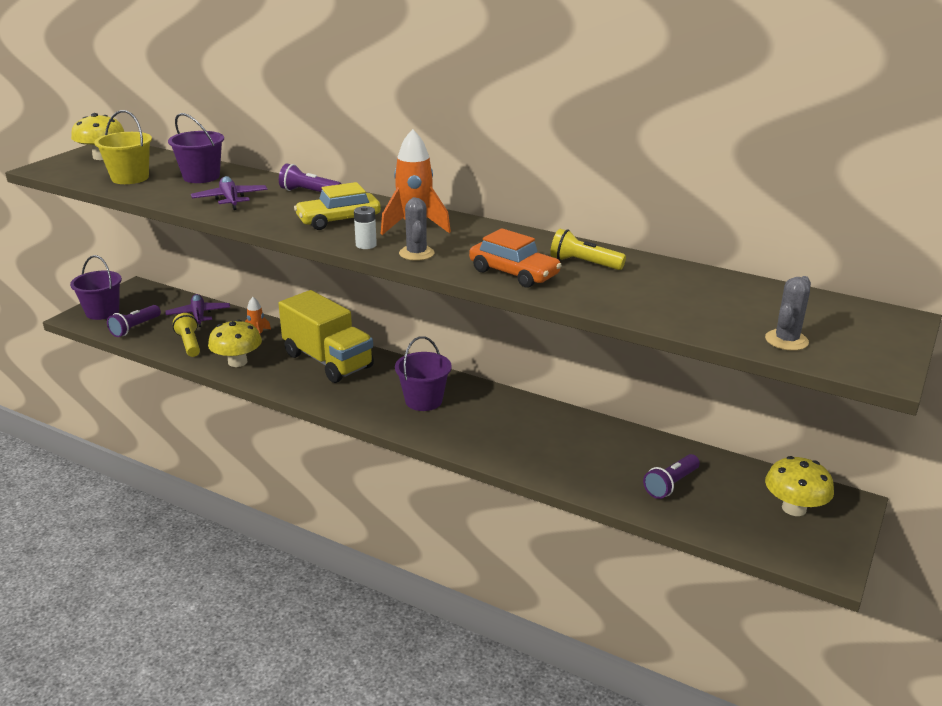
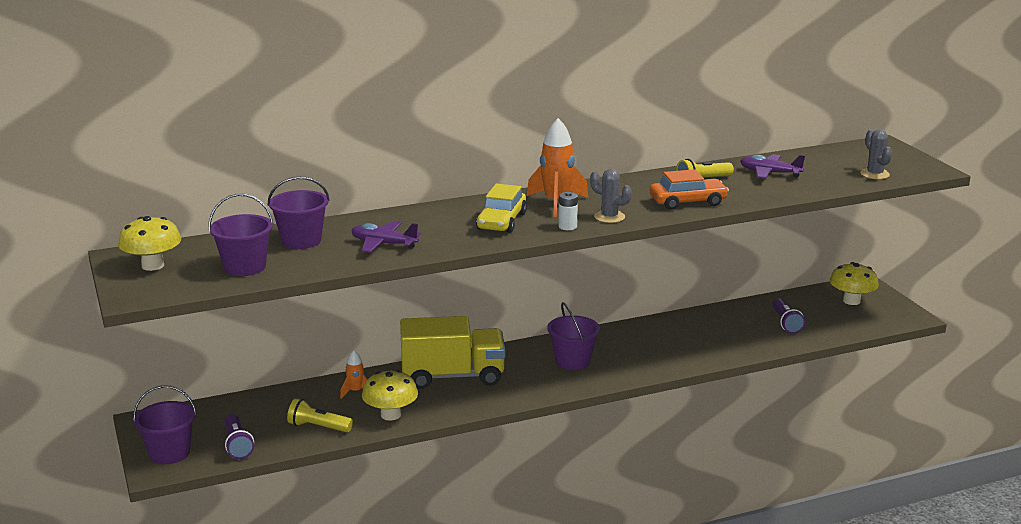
camera: 50 degrees left, 5 degrees down
yellow bucket [94,110,152,184] -> purple bucket [208,194,274,276]
purple plane [165,294,230,327] -> purple plane moved to [740,154,805,179]
purple flashlight [279,164,341,192] -> none

